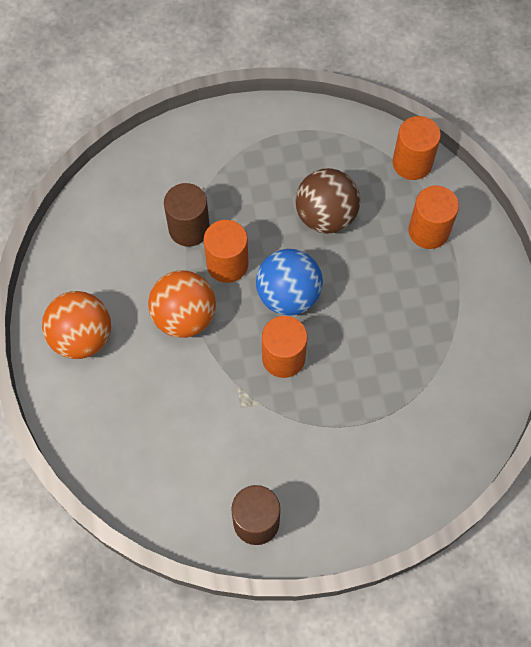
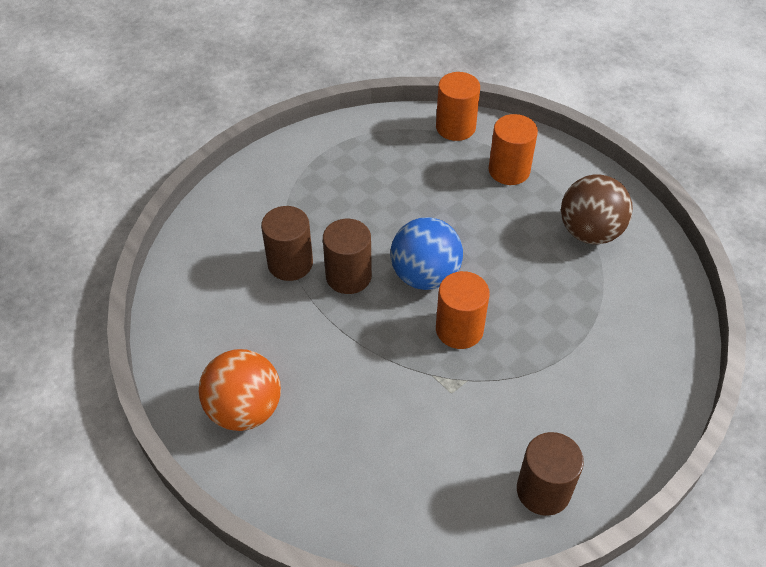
camera: 30 degrees left, 15 degrees down
orange ball [148,270,216,338] -> none
orange cylinder [204,220,248,283] -> brown cylinder [323,219,372,294]
brown ball [295,168,360,234] -> brown ball moved to [561,175,633,244]

